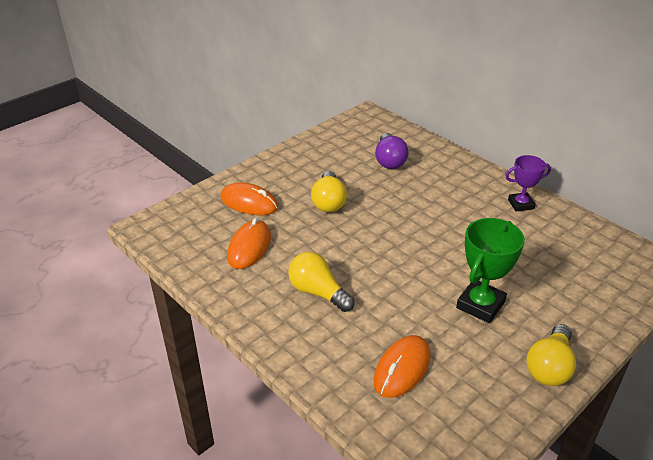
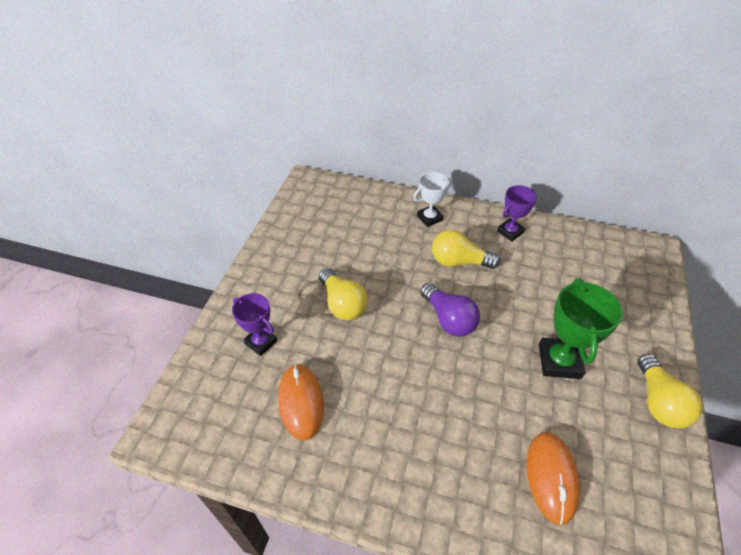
camera: 30 degrees left, 10 degrees up
orange mouse [220,183,278,215] -> purple trophy [232,293,277,356]
yellow light bulb [288,252,355,312] -> yellow light bulb moved to [432,230,500,269]
purple light bulb [375,133,409,169] -> purple light bulb moved to [420,283,480,336]
none -> white trophy [413,172,452,227]

